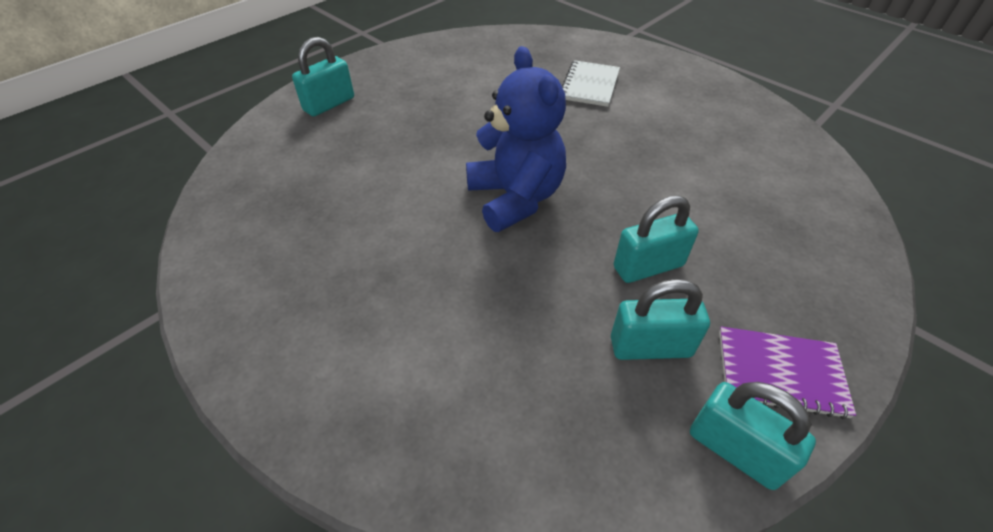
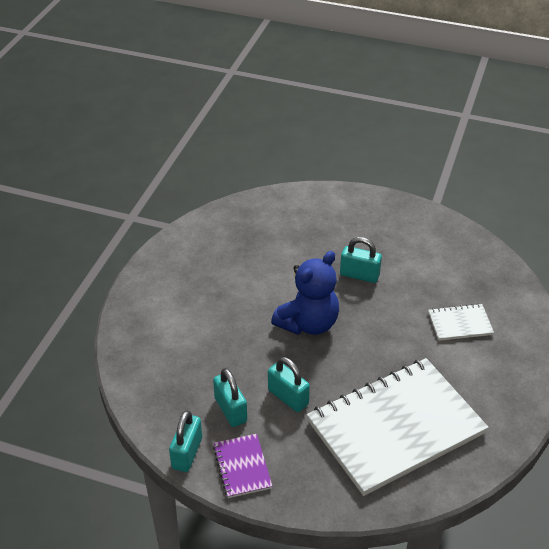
camera: 65 degrees right, 5 degrees down
turquoise padlock [292,37,354,117] -> turquoise padlock moved to [340,237,382,283]
none -> white notebook [307,358,489,496]

